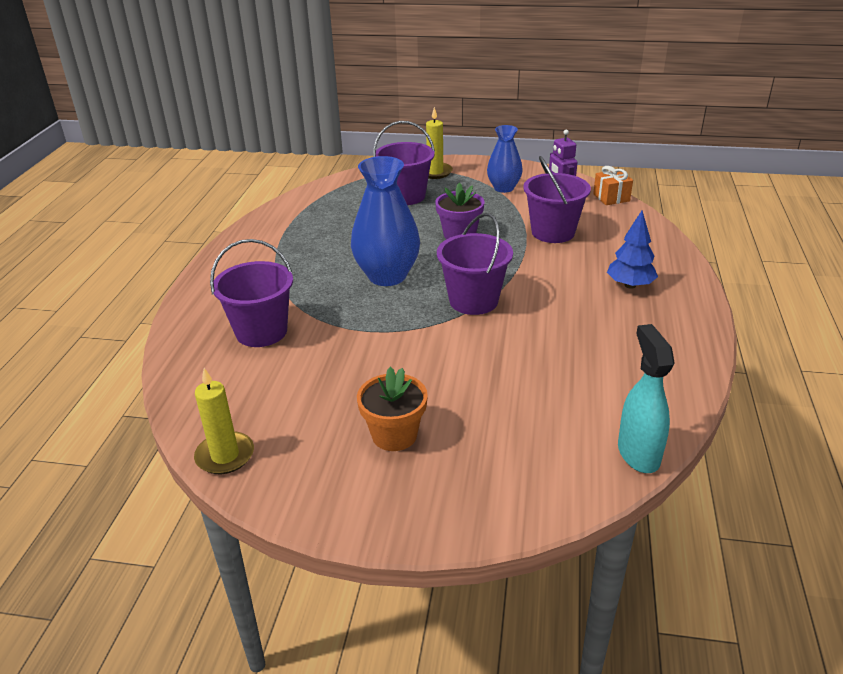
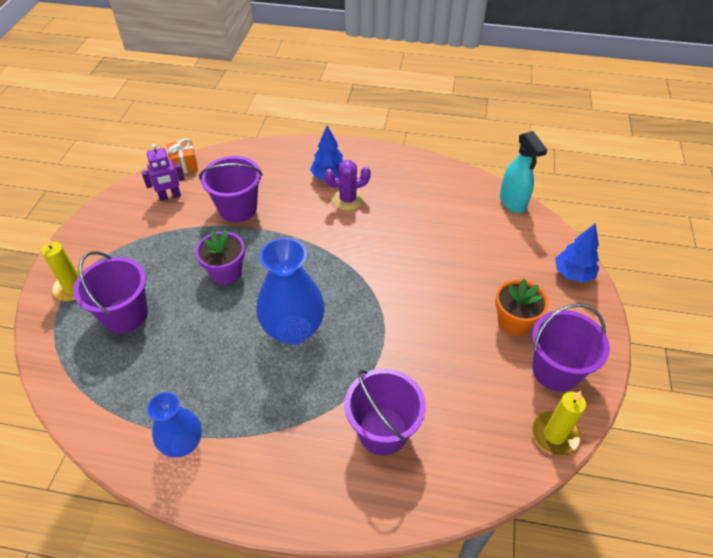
camera: 90 degrees left, 15 degrees up
purple bucket [437,213,513,315] -> purple bucket moved to [532,303,610,391]
blue vase [487,125,523,193] -> blue vase moved to [147,392,202,457]
turquoise spray bottle [618,324,674,473] -> turquoise spray bottle turned 105 degrees counterclockwise [500,131,547,213]
none -> purple cactus [324,160,371,210]
none -> blue tree [555,223,600,283]

